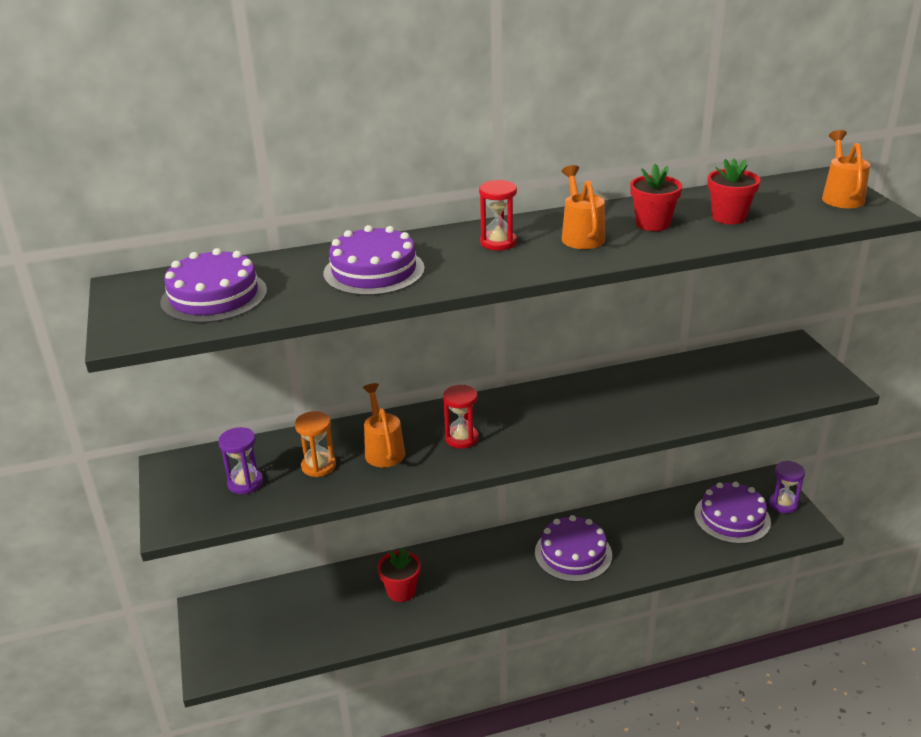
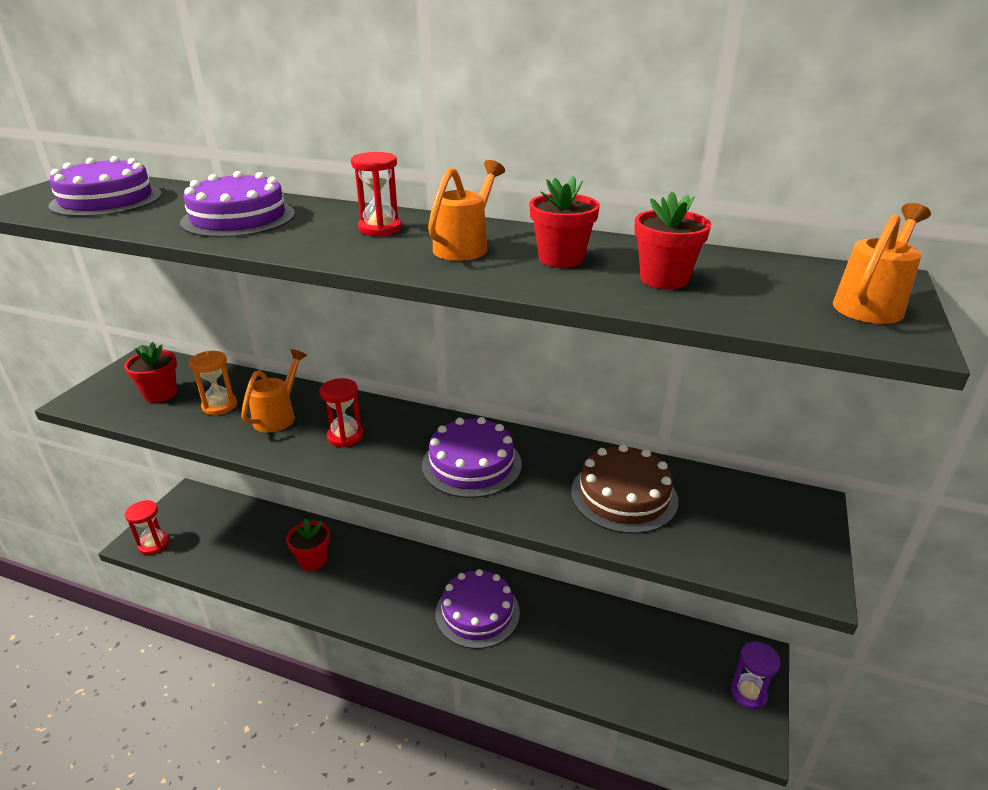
camera: 35 degrees right, 0 degrees up
purple hourglass [218,427,263,494] -> red flower pot [124,342,177,403]
purple cake [694,482,771,544] -> purple cake moved to [422,417,522,498]
none -> red hourglass [125,500,169,555]
none -> brown cake [571,444,678,534]

